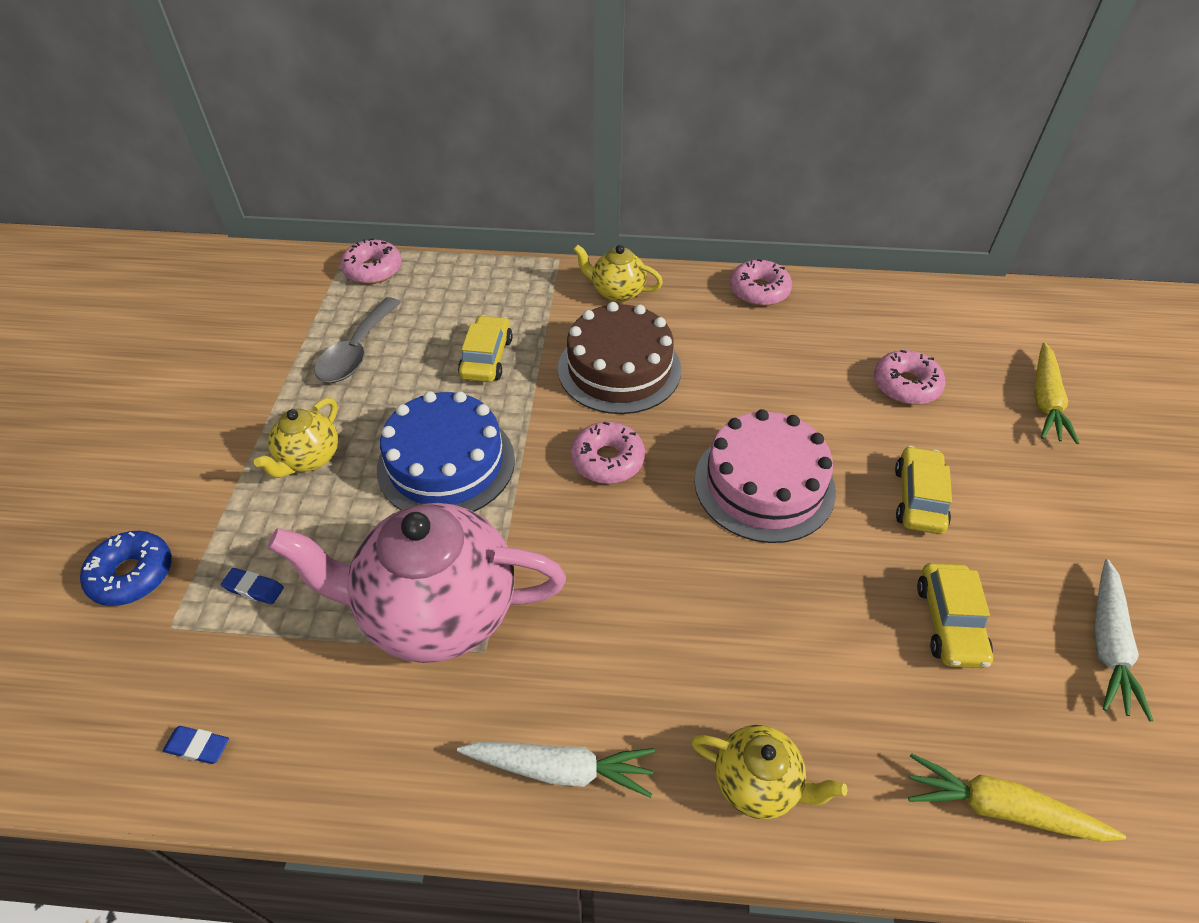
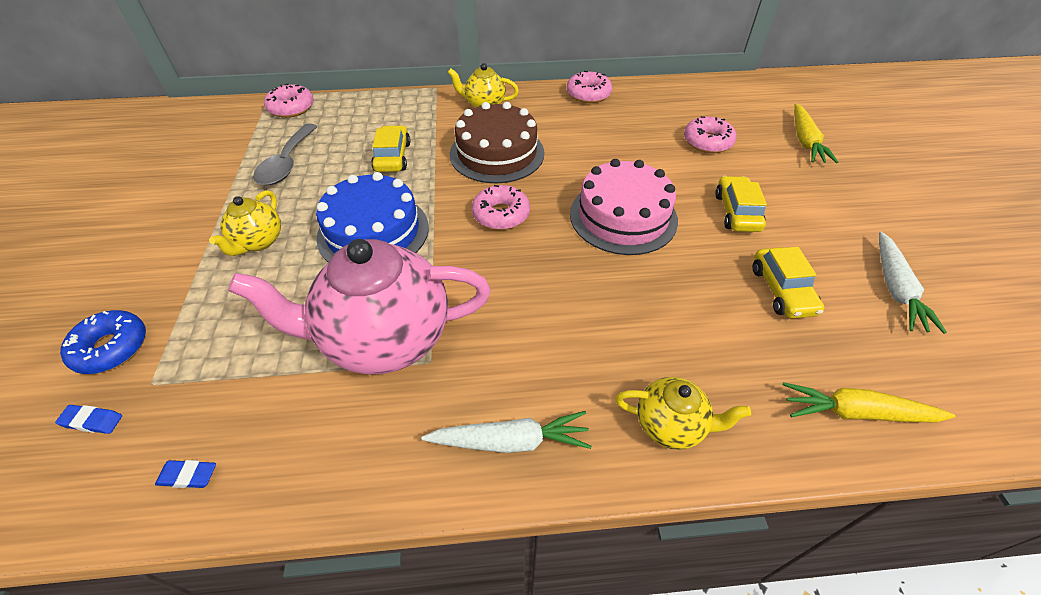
camera: 10 degrees left, 0 degrees up
blue eraser [221,568,284,605] -> blue eraser moved to [55,405,122,434]

